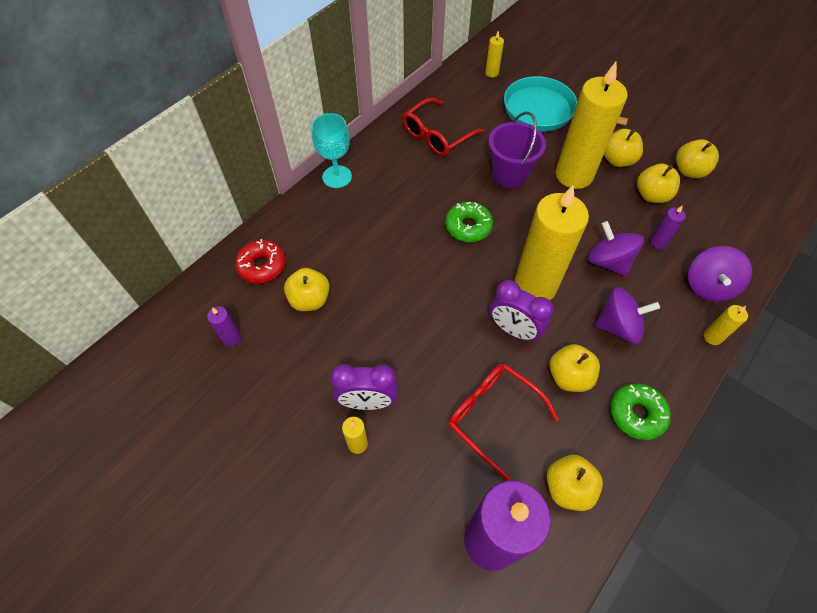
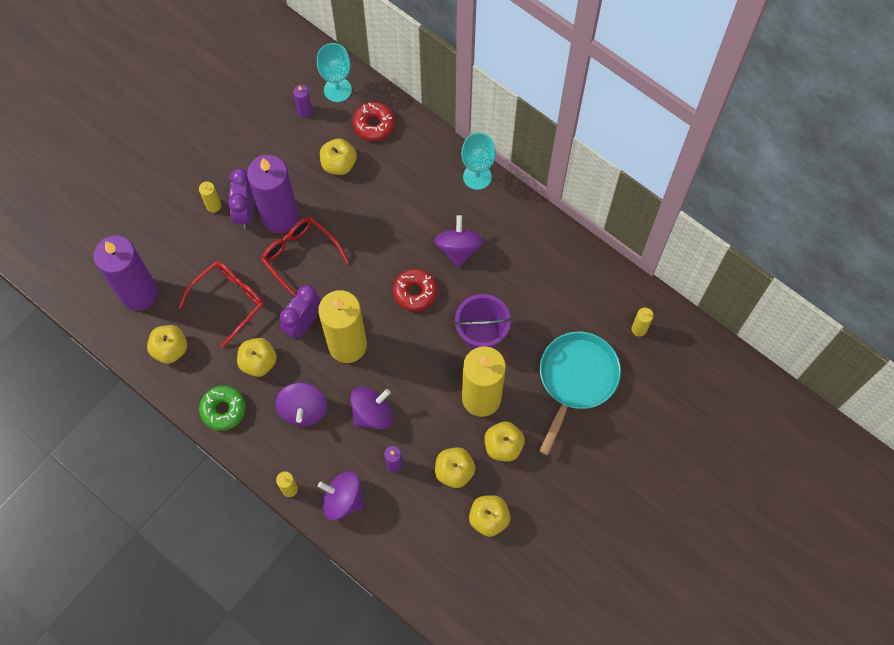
camera: 90 degrees right, 10 degrees up
red glasses [403,98,485,156] -> red glasses moved to [261,217,349,297]
green donut [445,202,493,242] -> red donut [393,269,437,311]
none -> purple candle [247,155,299,233]
none -> turquoise goblet [317,43,352,102]
none -> purple spinning top [434,215,484,268]

